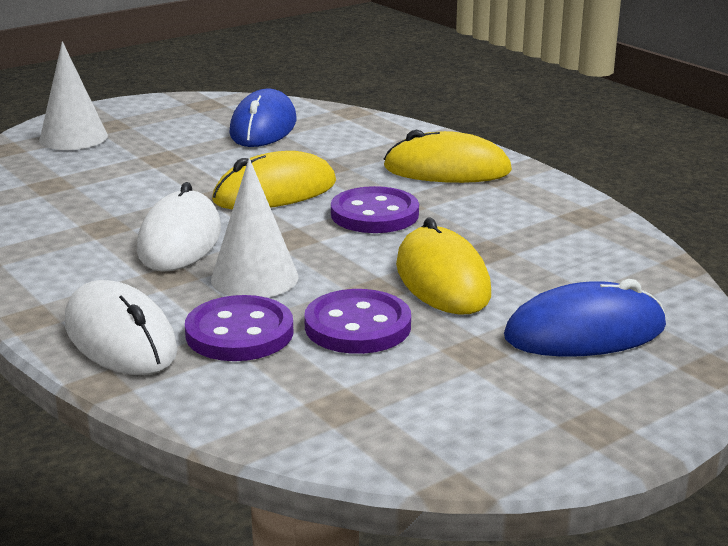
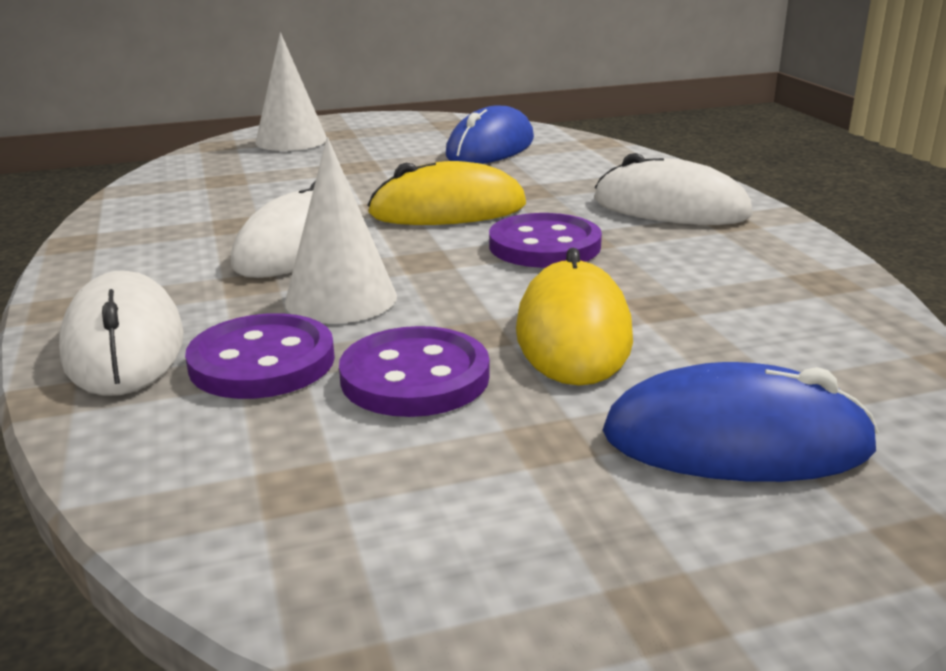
camera: 20 degrees right, 0 degrees up
yellow mouse [384,129,512,183] -> white mouse [594,153,753,225]

